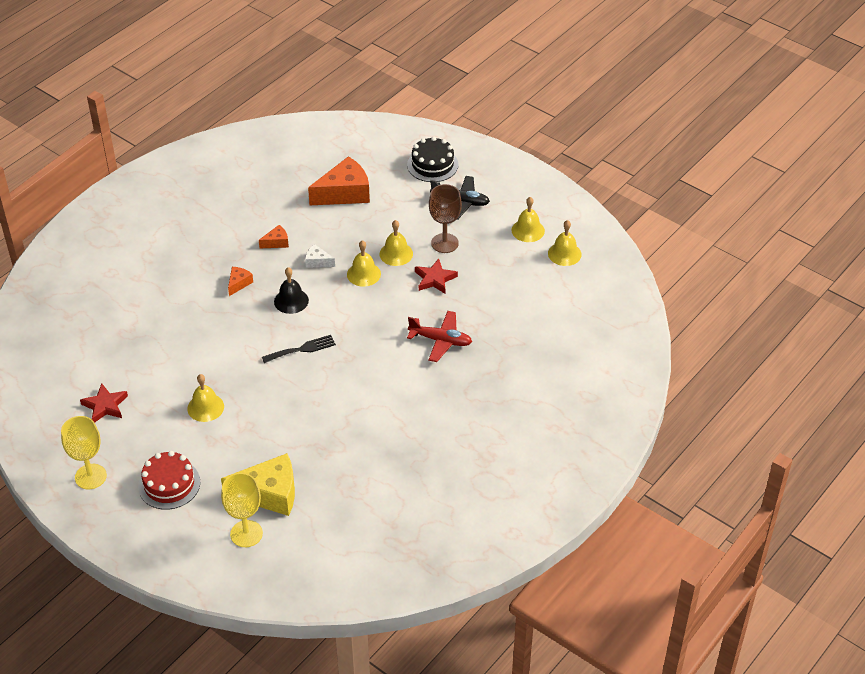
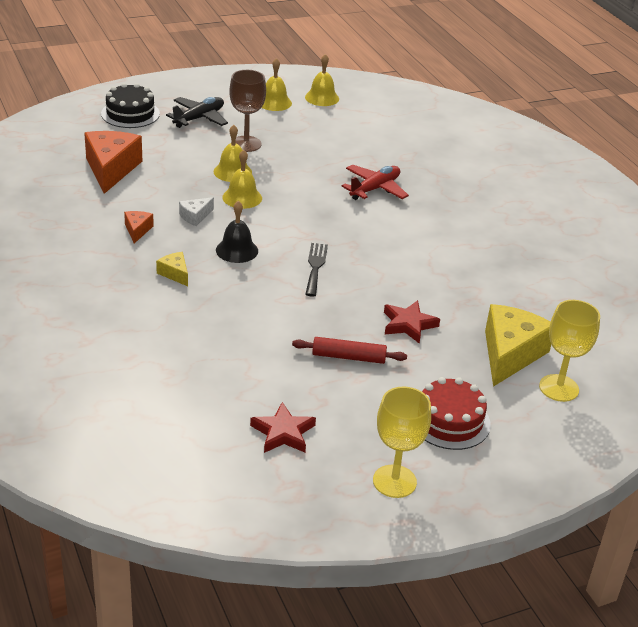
camera: 65 degrees left, 10 degrees down
yellow bell [187,374,224,422] -> red rolling pin [292,337,407,364]
orange cheese [228,267,253,296] -> yellow cheese [156,252,188,286]
red star [415,259,458,294] -> red star moved to [384,300,440,344]

